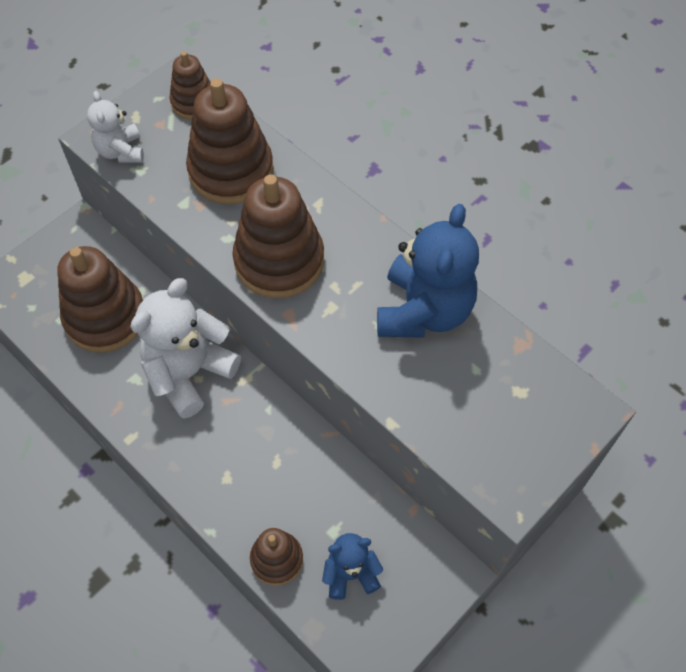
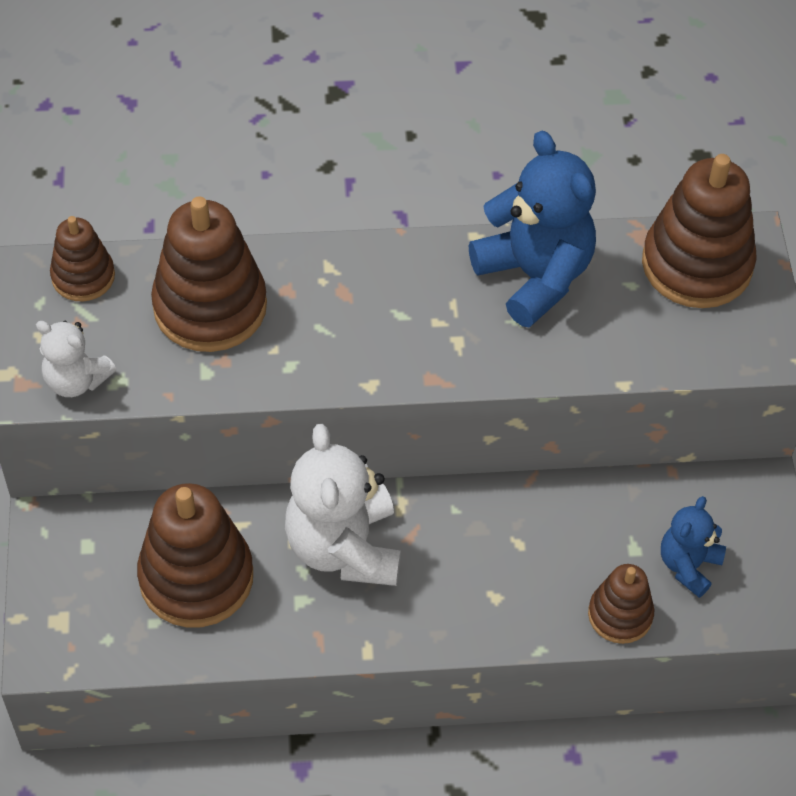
camera: 50 degrees left, 5 degrees down
brown stacking toy [233,174,324,299] -> brown stacking toy moved to [642,154,757,308]

